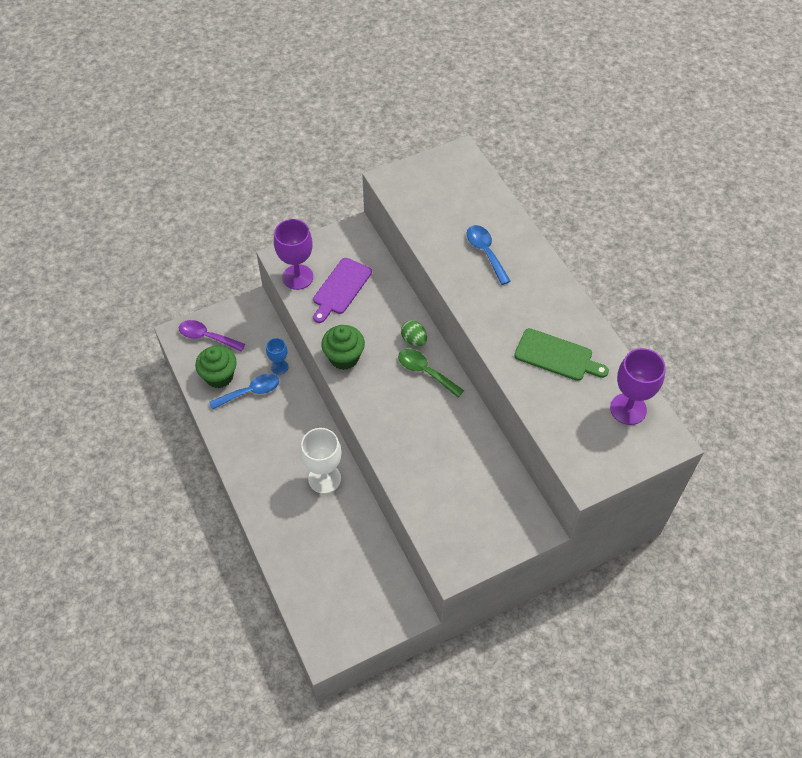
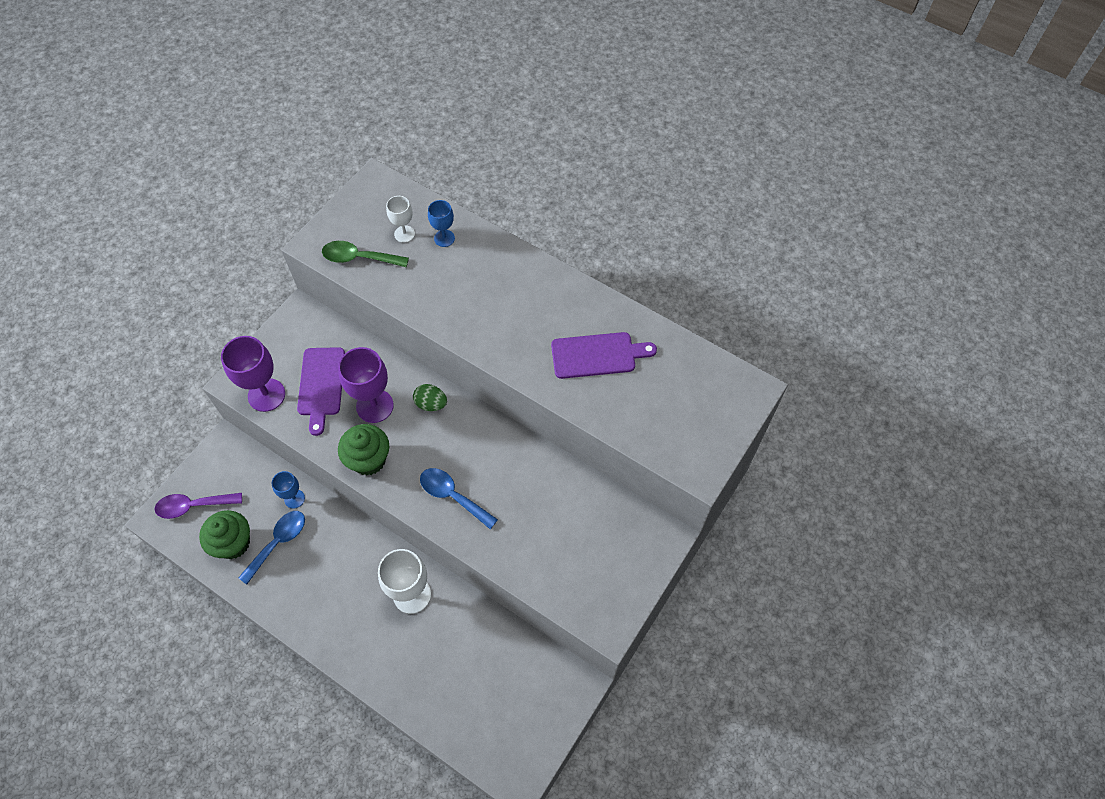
camera: 30 degrees left, 5 degrees up
green spoon [398,349,464,397] -> green spoon moved to [322,241,409,267]
blue spoon [466,225,511,285] -> blue spoon moved to [420,468,498,529]
green cutting board [514,328,609,381] -> purple cutting board [551,332,657,379]
purple goblet [610,348,666,425] -> purple goblet moved to [338,347,394,423]
none -> white goblet [386,196,415,243]
none -> blue goblet [428,200,455,247]

